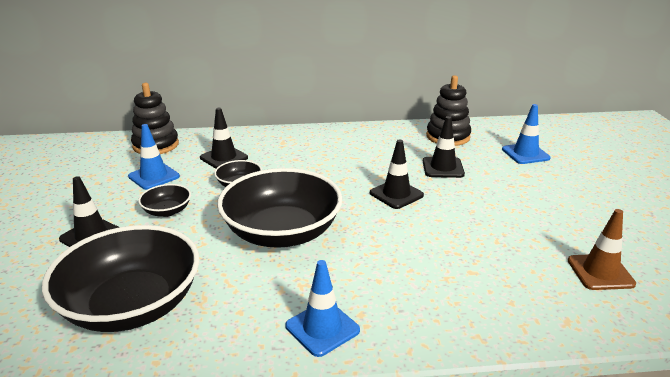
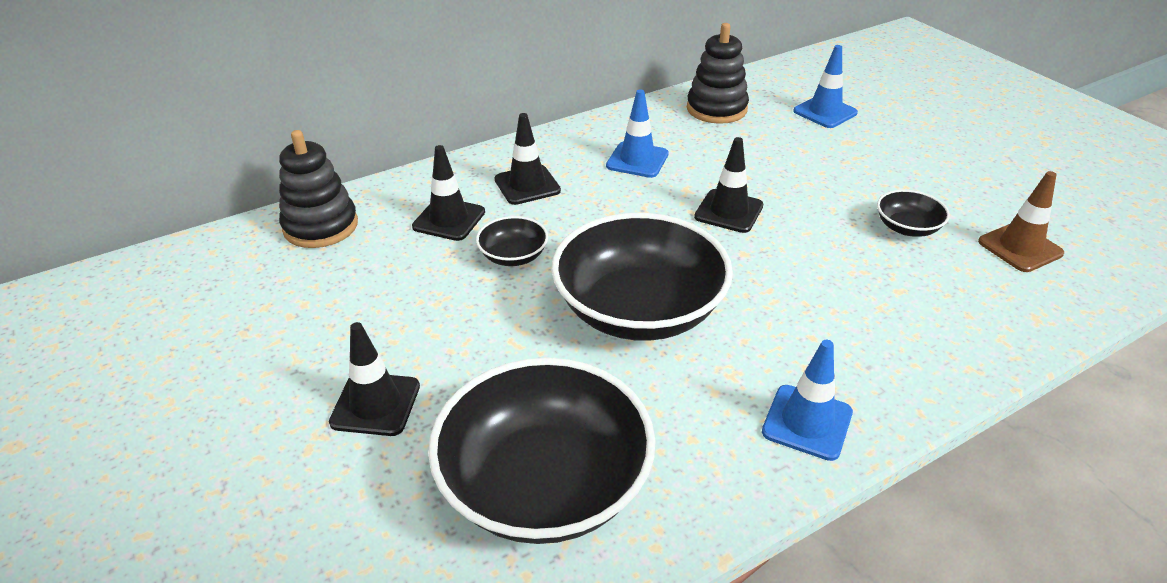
camera: 25 degrees left, 10 degrees up
blue traffic cone [128,124,180,190] -> blue traffic cone moved to [606,89,669,178]
black bowl [138,184,191,217] -> black bowl moved to [877,190,950,237]
black traffic cone [423,116,465,178] -> black traffic cone moved to [494,113,561,205]

